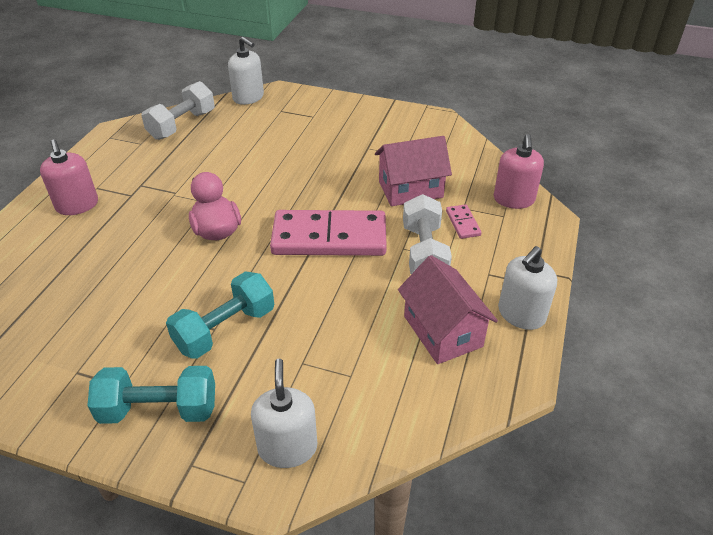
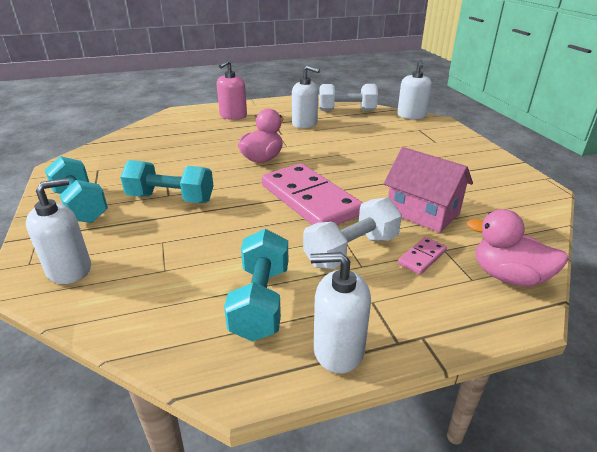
camera: 55 degrees right, 10 degrees down
pink house [398,255,498,364] -> turquoise dumbbell [224,229,288,342]
pink soap dispenser [494,134,544,209] -> pink duck [467,209,569,287]
none -> white soap dispenser [292,65,320,128]

